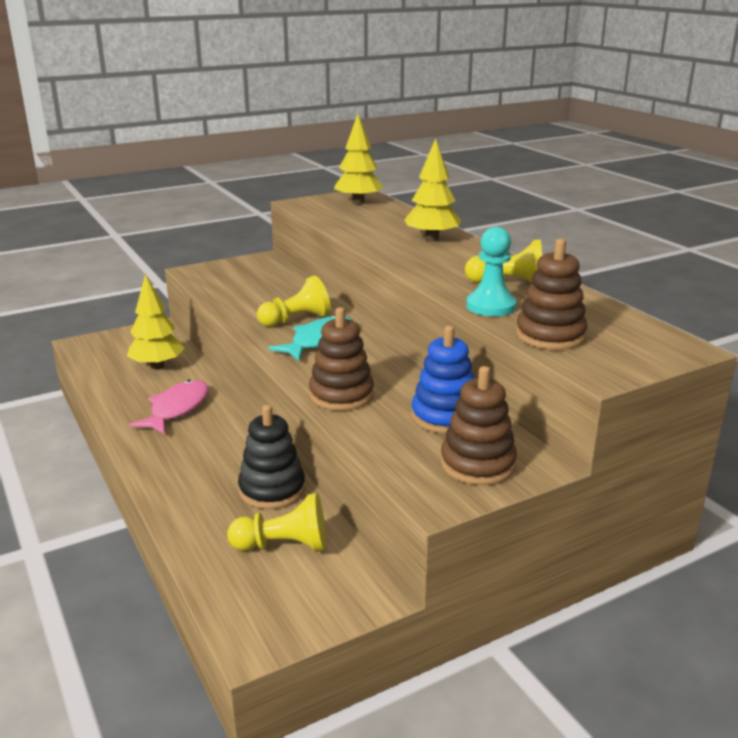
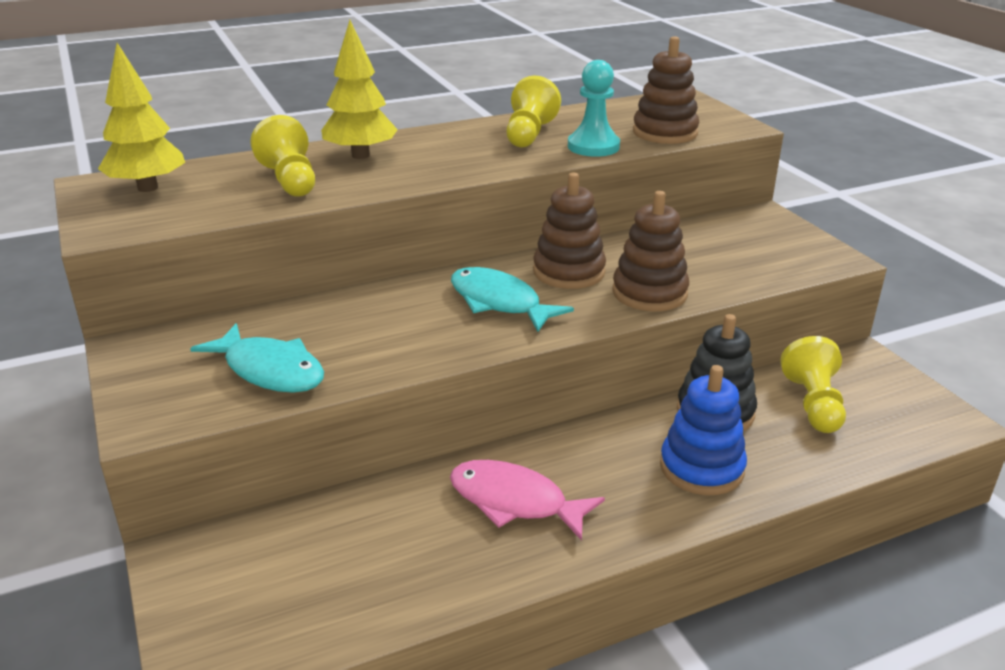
camera: 85 degrees left, 5 degrees up
yellow tree [127,274,185,369] -> none
yellow pawn [257,275,331,327] -> yellow pawn moved to [250,115,315,197]
blue stacking toy [411,326,474,434] -> blue stacking toy moved to [660,365,747,495]
brown stacking toy [441,366,517,485] -> brown stacking toy moved to [533,172,606,289]
none -> turquoise fish [190,323,324,393]

